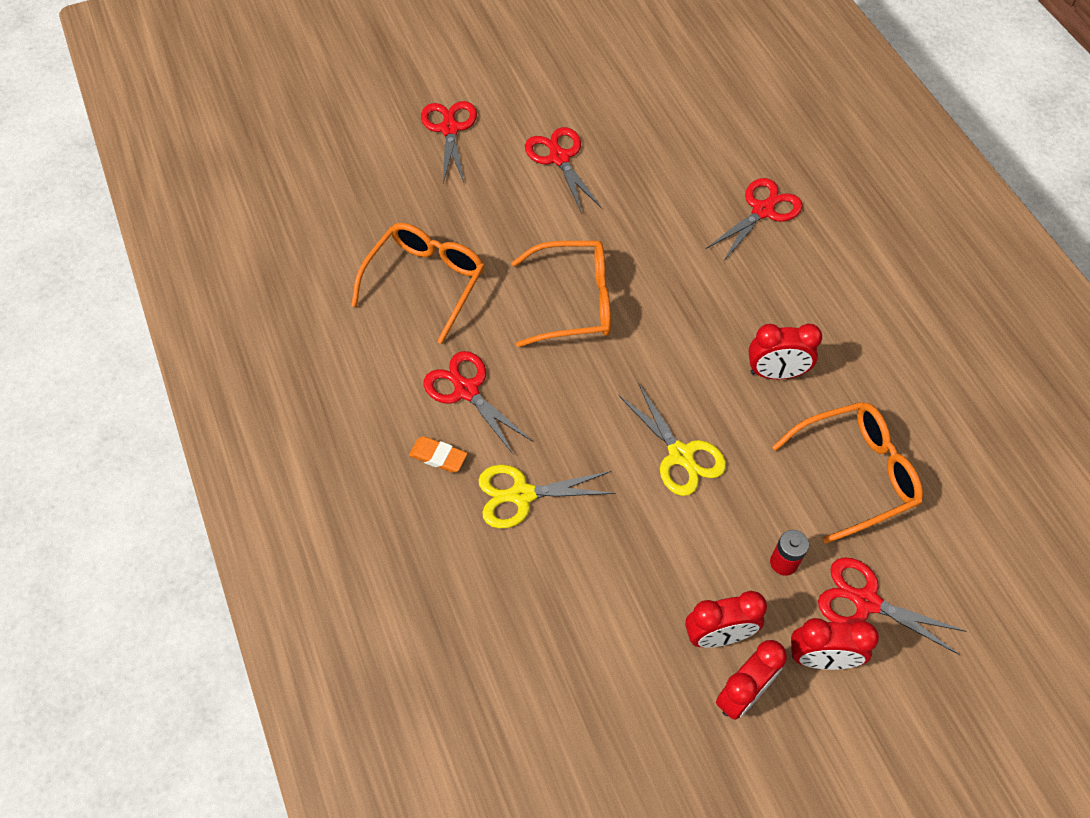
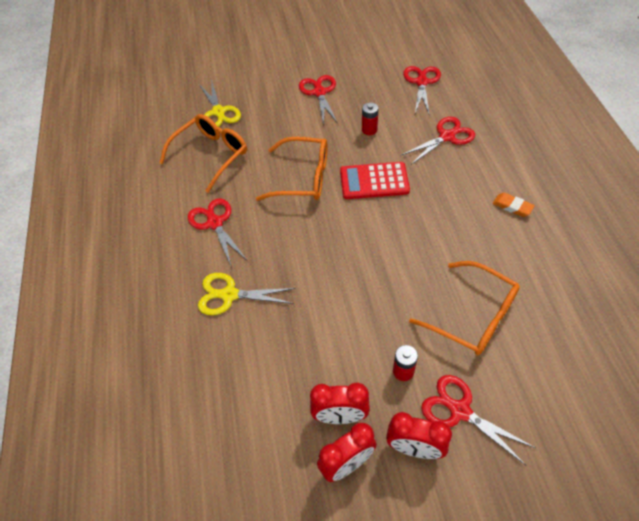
camera: 15 degrees right, 5 degrees down
orange eraser [409,436,468,473] -> orange eraser moved to [493,193,535,217]
red scissors [421,101,477,183] -> red scissors moved to [403,66,441,114]
yellow scissors [618,383,726,496] -> yellow scissors moved to [199,79,241,127]
red clock [748,324,822,379] -> none
orange glasses [772,402,923,544] -> orange glasses turned 45 degrees clockwise [409,261,520,355]
none -> red calculator [340,162,410,199]
none -> red battery [362,102,379,135]

